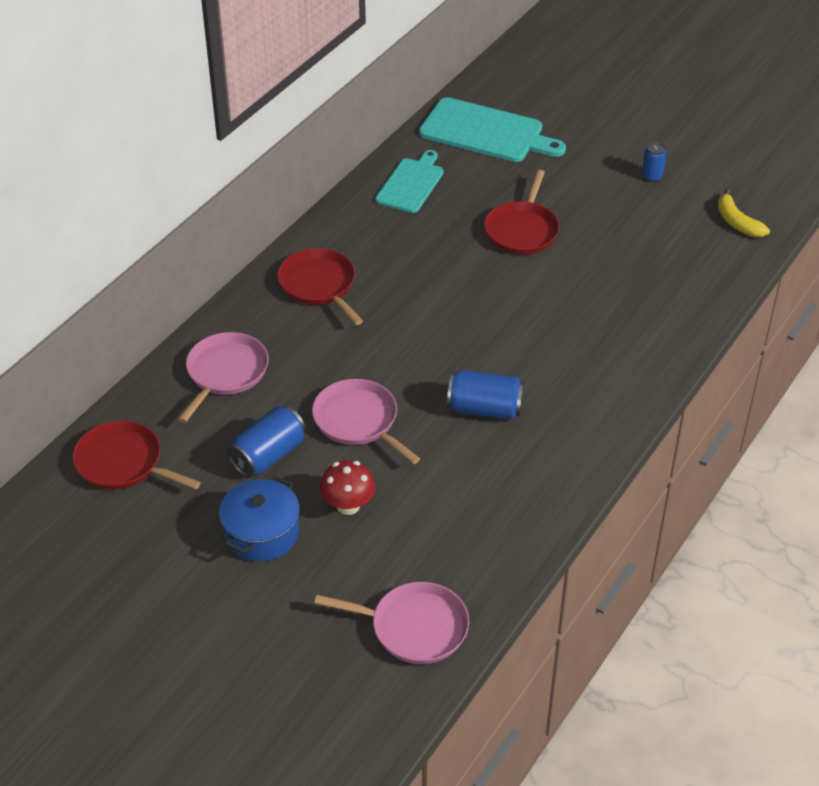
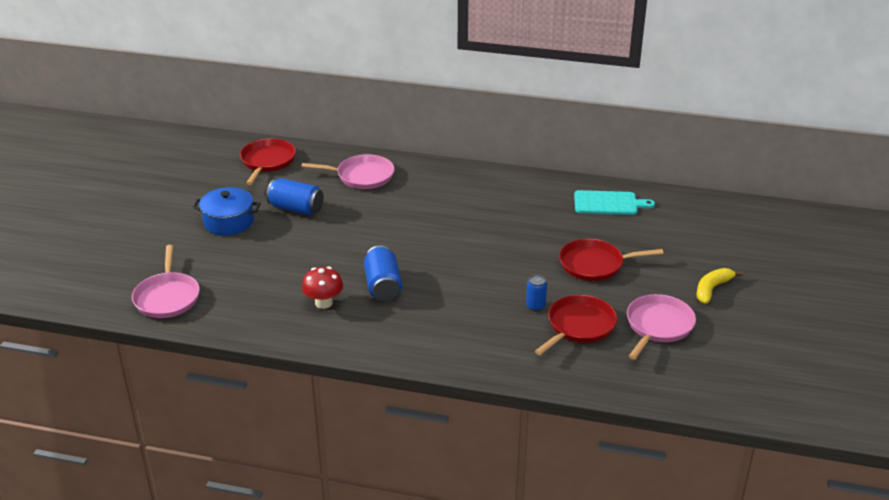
camera: 70 degrees right, 10 degrees down
red pan [277,248,363,325] -> red pan moved to [535,295,617,355]
pink pan [312,379,420,464] -> pink pan moved to [627,294,696,360]
red mushroom [320,460,375,515] -> red mushroom moved to [302,267,343,309]
turquoise cutting board [419,97,566,162] -> none
blue can [642,142,666,182] -> blue can moved to [526,275,547,311]
yellow banana [718,189,770,237] -> yellow banana moved to [697,268,743,304]

